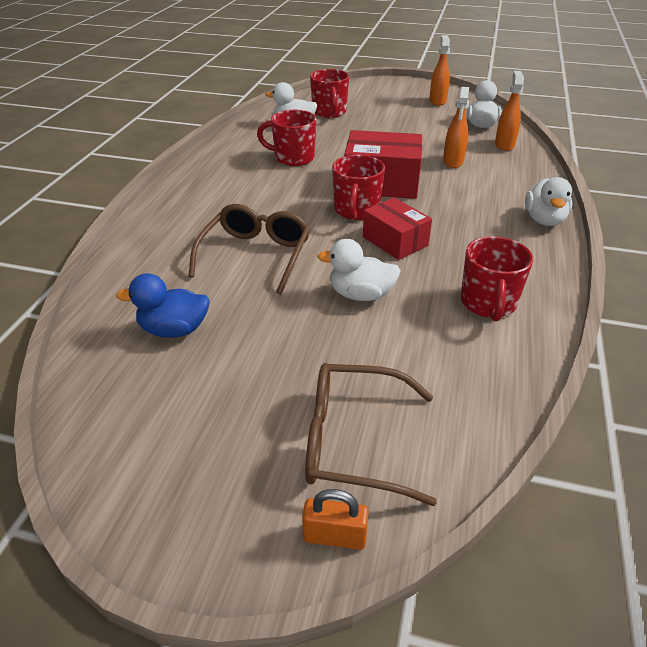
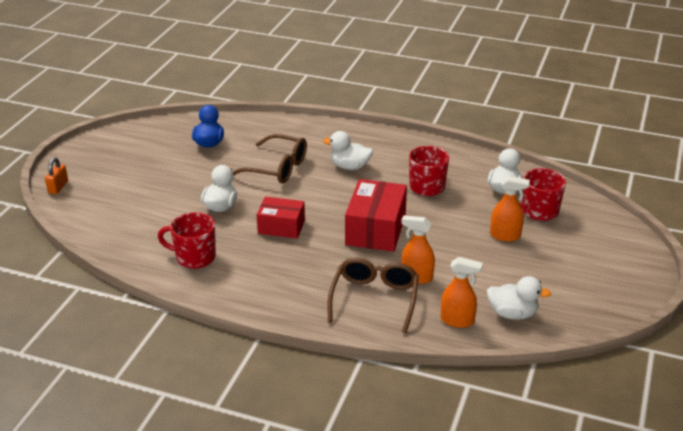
camera: 95 degrees right, 5 degrees down
brown glasses [305,363,437,506] -> brown glasses moved to [328,258,419,333]
red mug [332,155,385,220] -> none
red box [363,198,432,260] -> red box turned 45 degrees clockwise [257,197,305,239]
orange spray bottle [429,35,450,106] -> orange spray bottle moved to [490,176,530,241]
white duck [525,177,573,226] -> white duck moved to [323,131,373,170]

